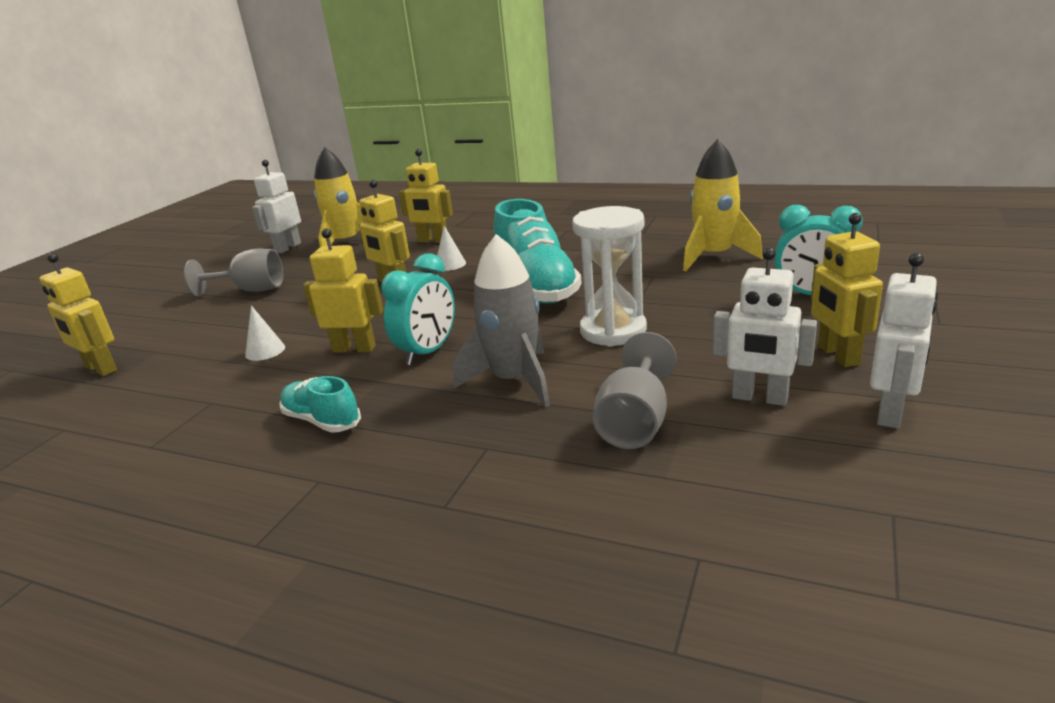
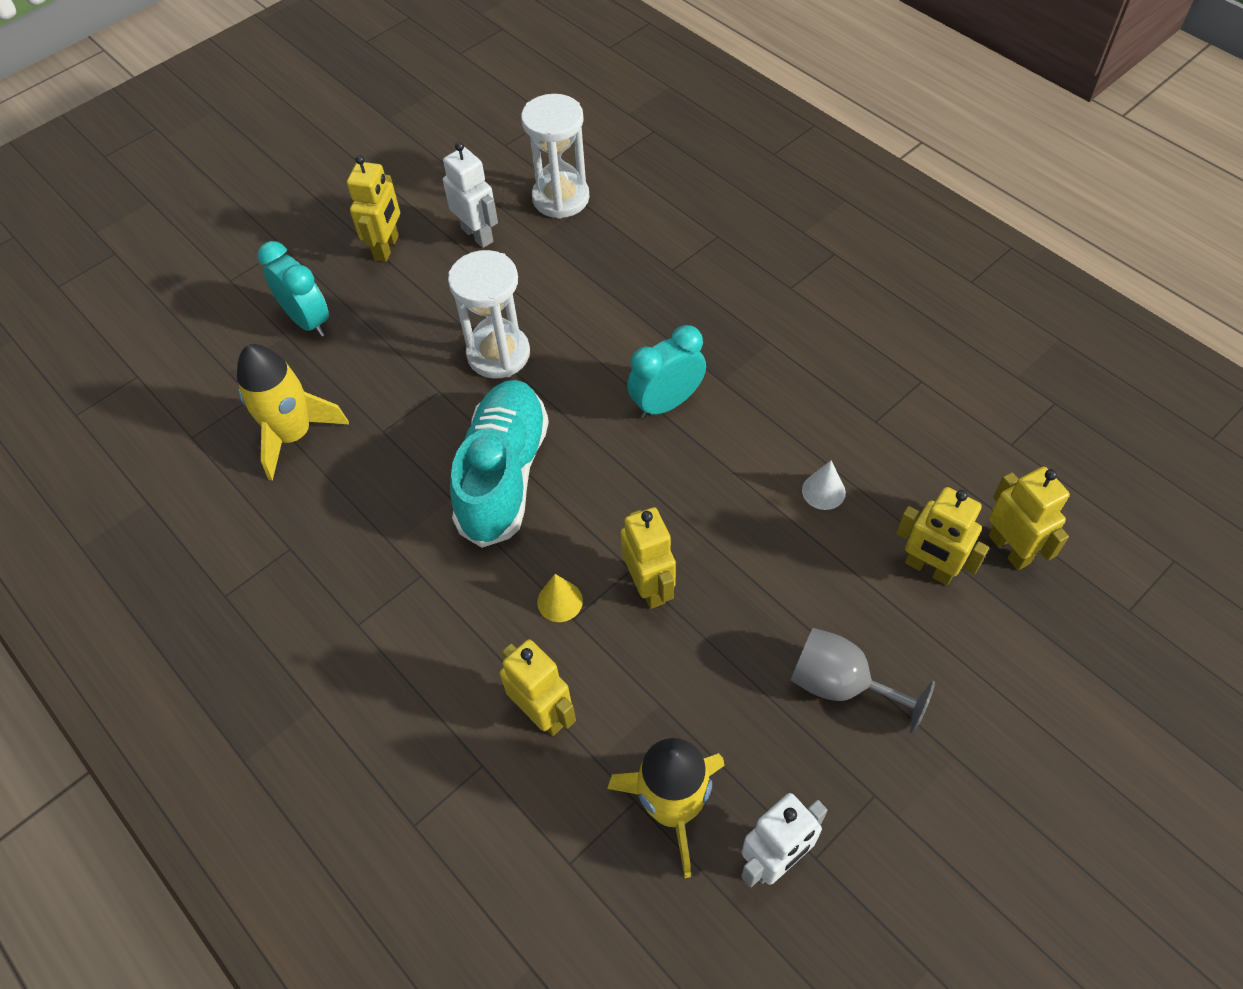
camera: 155 degrees left, 30 degrees up
turquoise shoe [279,376,361,433] -> none
yellow robot [303,228,383,353] -> yellow robot moved to [896,487,989,585]
white cone [437,226,466,271] -> yellow cone [537,574,583,622]
grey rocket [453,234,550,408] -> none
grey goblet [593,332,676,449] -> none
white robot [870,253,938,428] -> none
none -> white hourglass [521,94,590,219]

